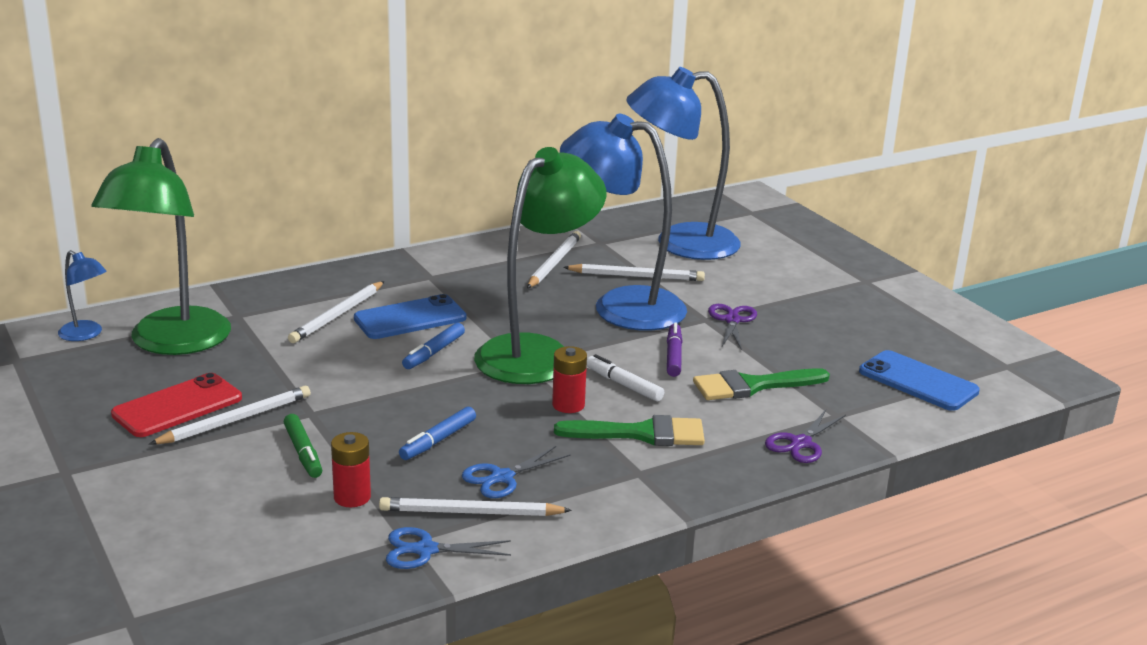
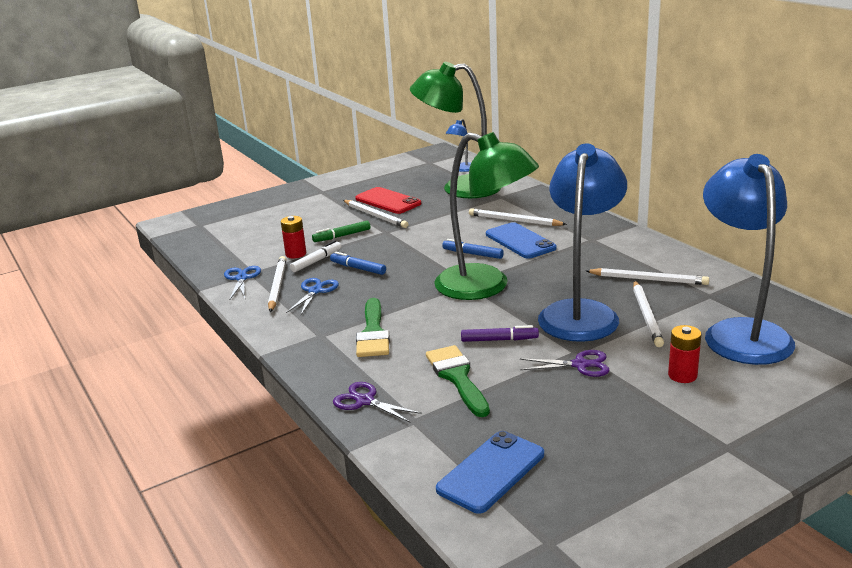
camera: 90 degrees right, 0 degrees up
blue scissors [462,446,571,498] -> blue scissors turned 60 degrees clockwise [286,278,339,315]
red battery [552,346,587,413] -> red battery moved to [668,325,701,383]
white marker [587,354,664,402] -> white marker moved to [290,240,341,272]

